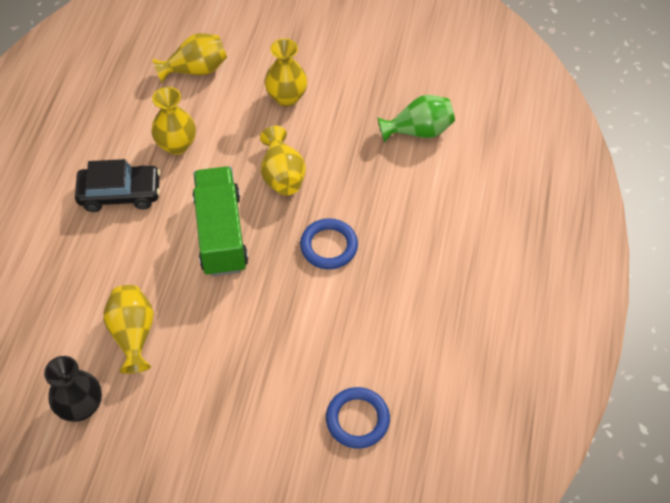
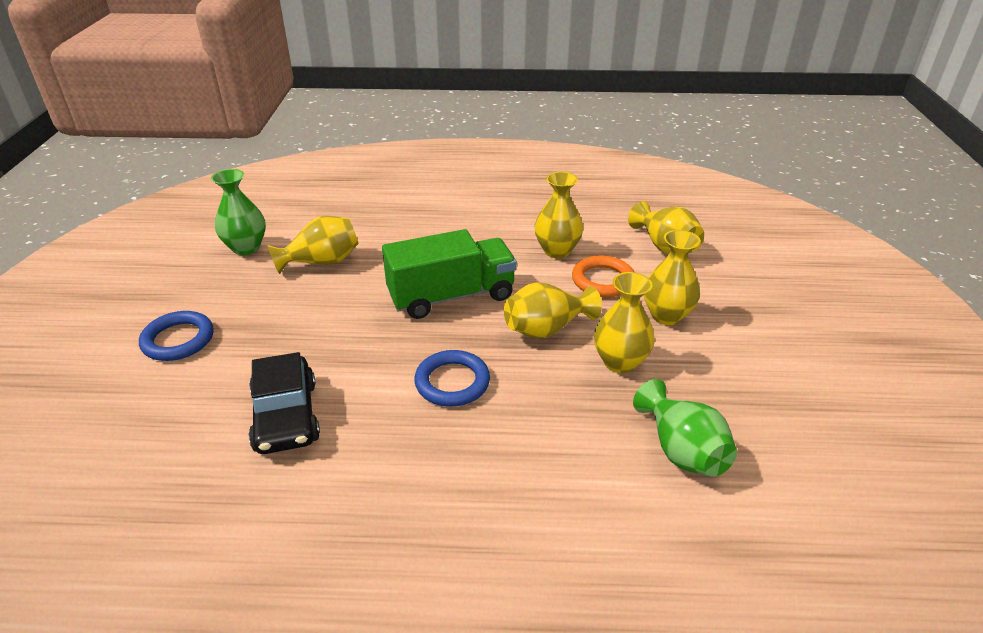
camera: 80 degrees right, 20 degrees down
black vase [44,356,102,422] -> green vase [211,169,266,255]
black car [75,159,161,212] -> black car moved to [249,352,320,454]
blue ring [326,387,390,449] -> blue ring moved to [139,311,214,361]
none -> orange ring [572,255,634,297]
none -> yellow vase [594,272,655,373]

